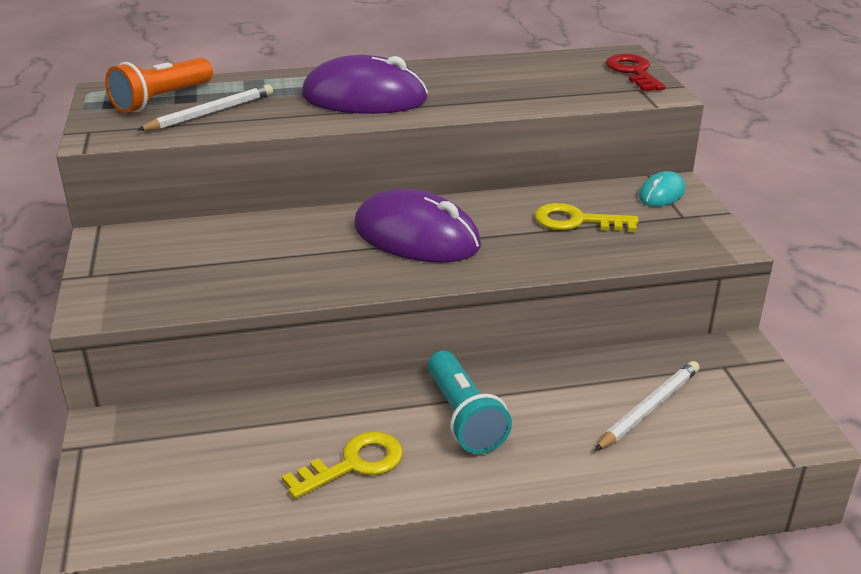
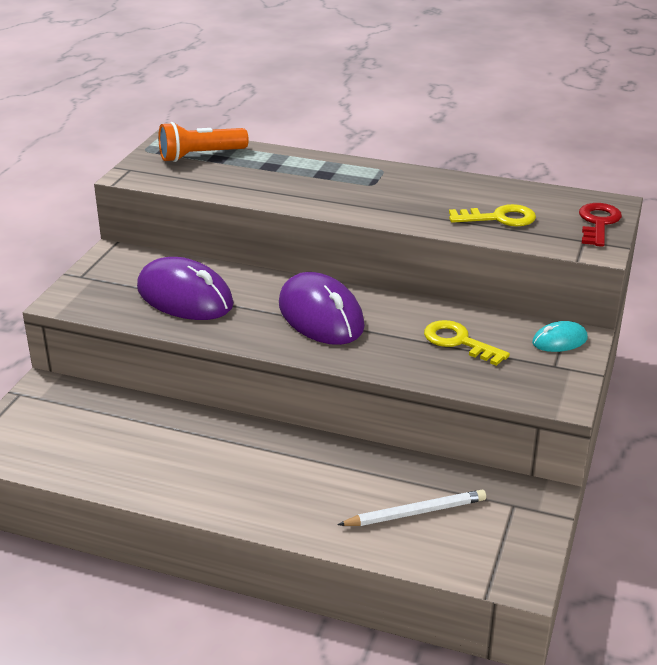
camera: 30 degrees right, 0 degrees up
white pencil [137,84,273,131] -> none
yellow key [282,432,403,499] -> yellow key moved to [449,204,536,226]
purple mouse [302,55,428,114] -> purple mouse moved to [137,257,234,320]
turquoise flashlight [428,351,512,454] -> none

